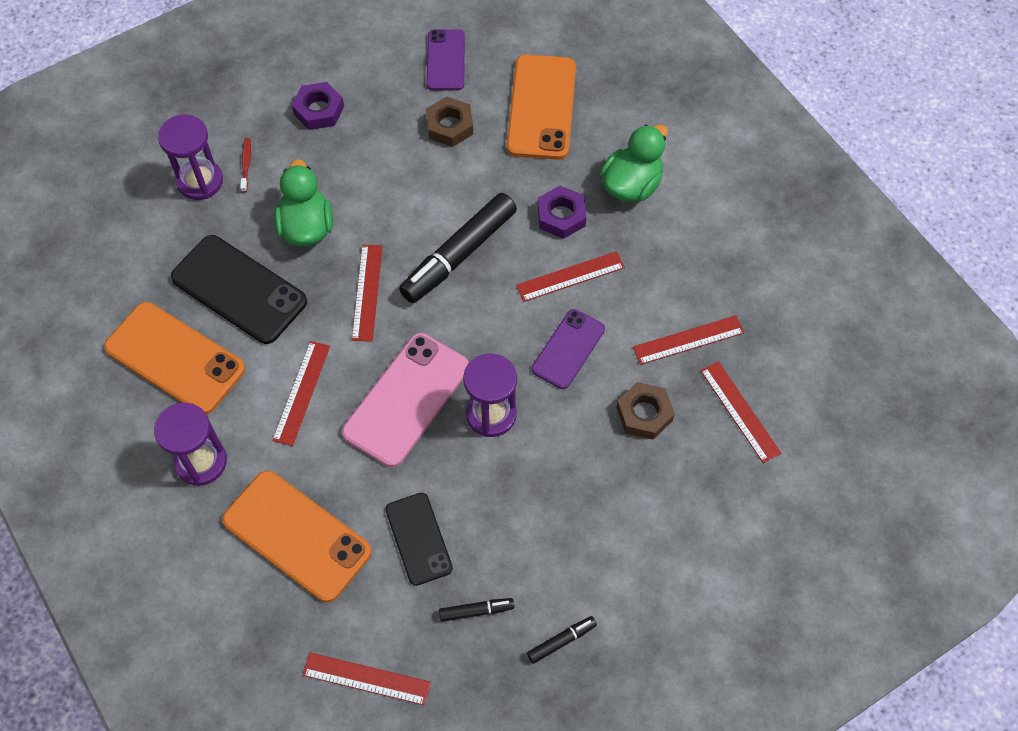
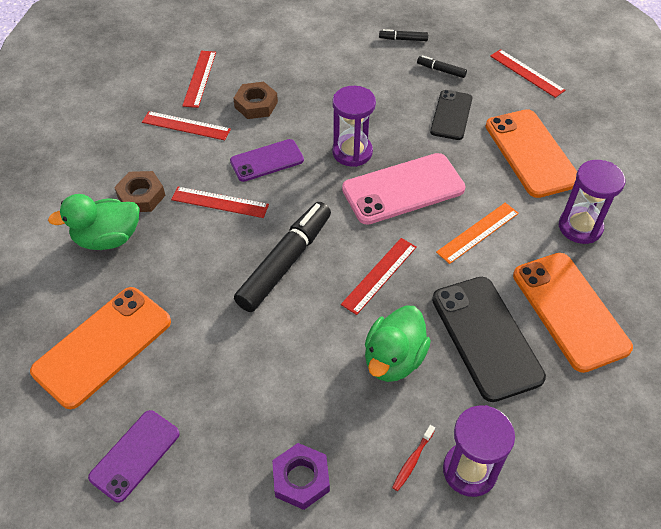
camera: 145 degrees left, 10 degrees down
red ruler [272,341,330,446] -> orange ruler [436,203,519,264]
black marker [399,193,517,303] -> black marker turned 45 degrees counterclockwise [234,202,331,312]
brown nut [426,97,473,147] -> brown nut moved to [114,171,166,212]
purple nut [538,186,586,239] -> none

